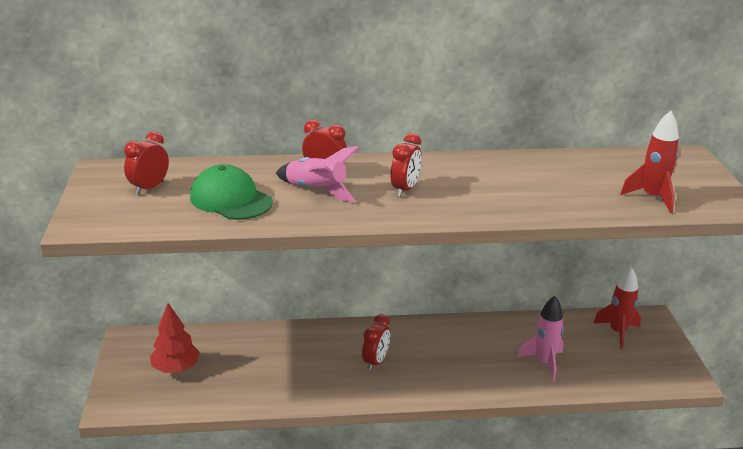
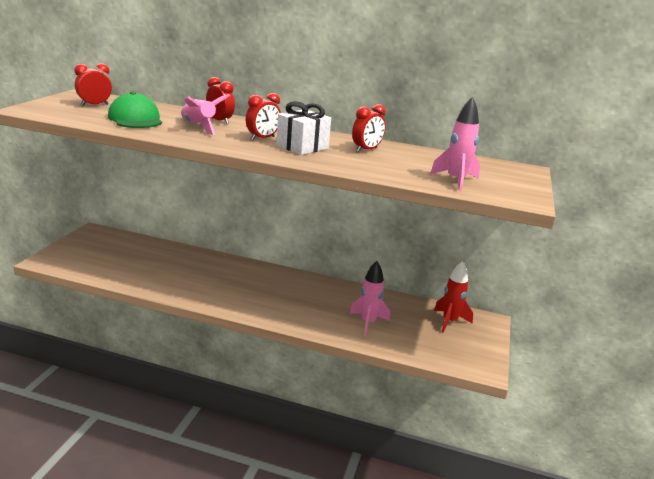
camera: 20 degrees right, 5 degrees down
red tree [150,303,200,373] -> none
red clock [362,314,390,371] -> red clock moved to [352,104,386,152]
red rocket [620,111,679,213] -> pink rocket [430,97,480,191]
none -> white gift [277,101,331,155]

